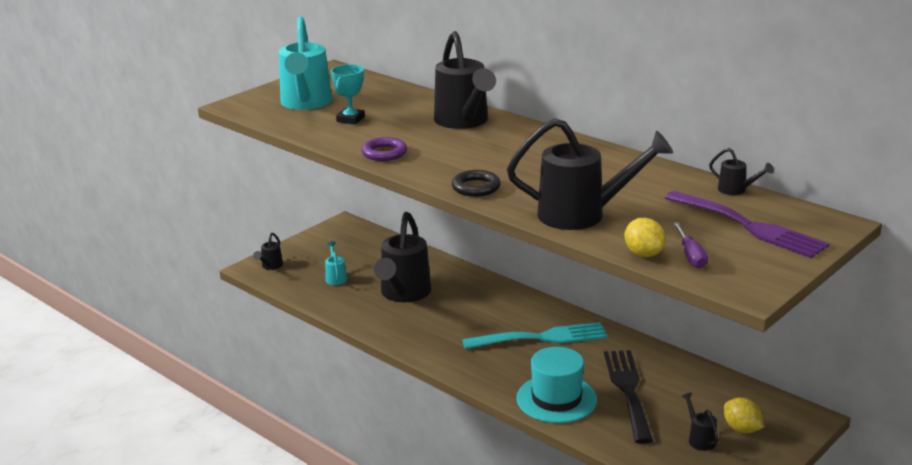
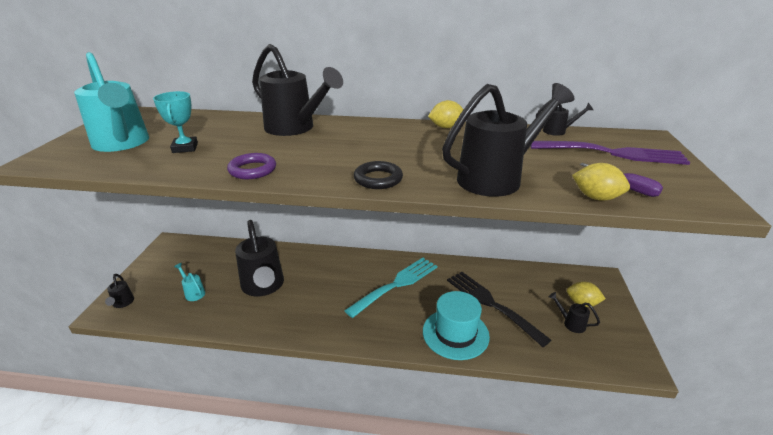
camera: 35 degrees left, 5 degrees up
none -> yellow lemon [428,100,464,128]

